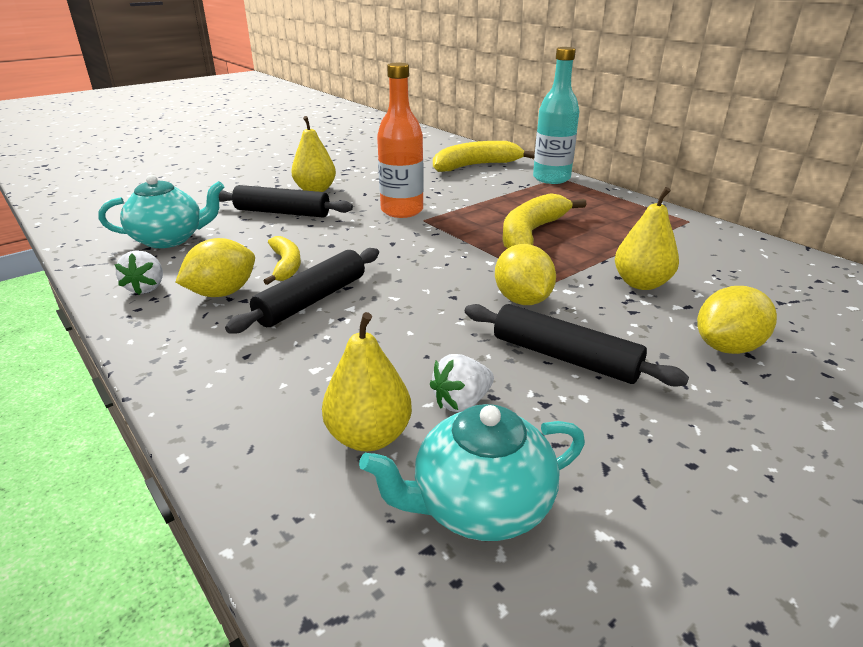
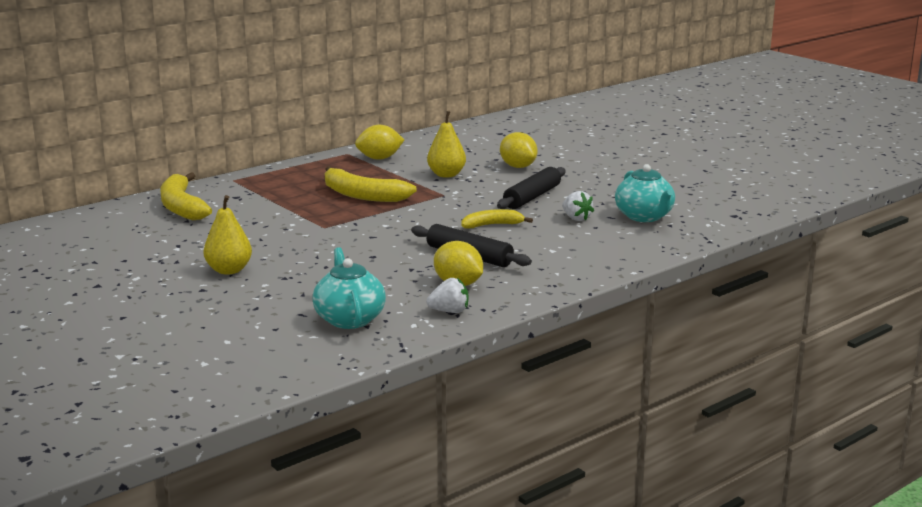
camera: 90 degrees left, 10 degrees down
black rolling pin [219,185,353,217] -> none
yellow banana [263,236,301,285] -> yellow banana moved to [462,209,533,228]
yellow pear [322,312,412,451] -> none
orange bottle [377,63,424,218] -> none
yellow lemon [495,244,556,305] -> yellow lemon moved to [355,125,404,160]
turquoise bottle [533,47,579,184] -> none

